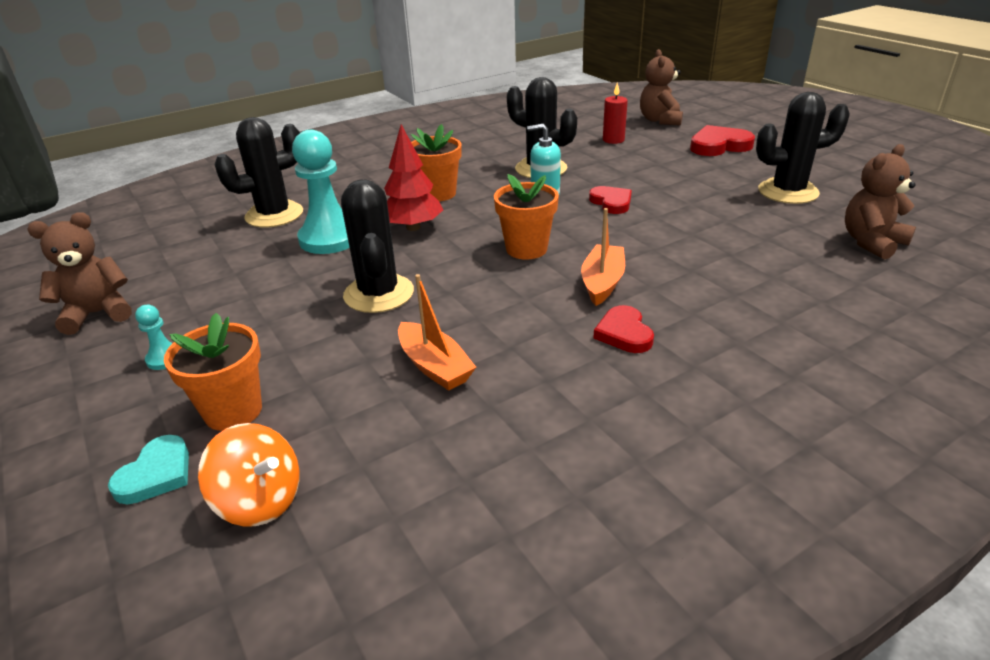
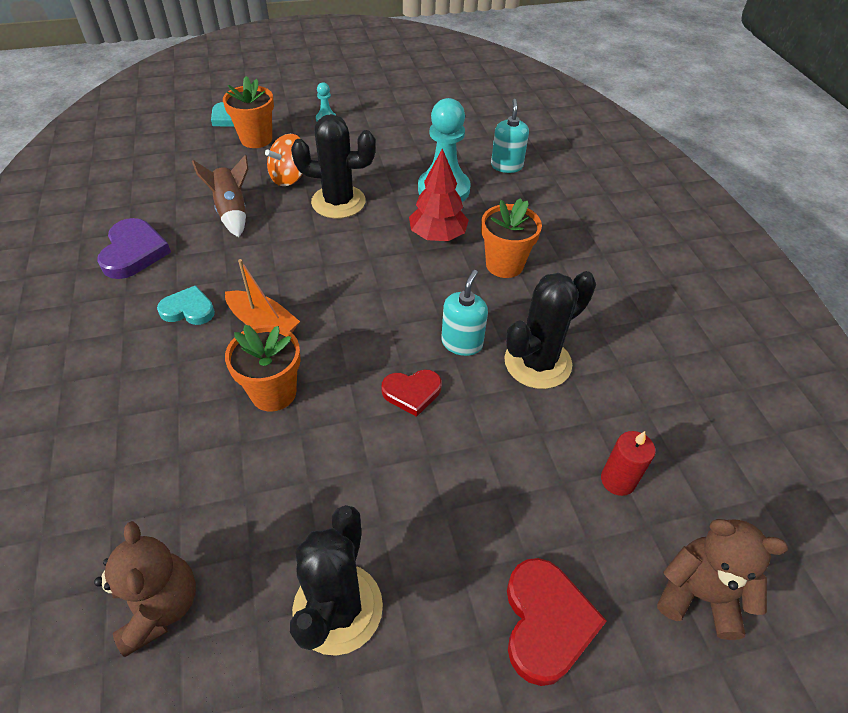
camera: 105 degrees right, 15 degrees up
brown teddy bear [28,212,132,335] -> none
orange spinning top [198,423,299,526] -> orange spinning top moved to [265,134,302,186]
black cactus [214,117,303,228] -> turquoise soap dispenser [491,99,529,173]
orange boat [398,274,476,391] -> brown rocket [192,155,248,237]
orange flower pot [494,174,559,260] -> orange flower pot moved to [225,325,301,412]
red heart [594,305,654,353] -> turquoise heart [157,285,215,325]
none -> purple heart [97,218,171,279]

